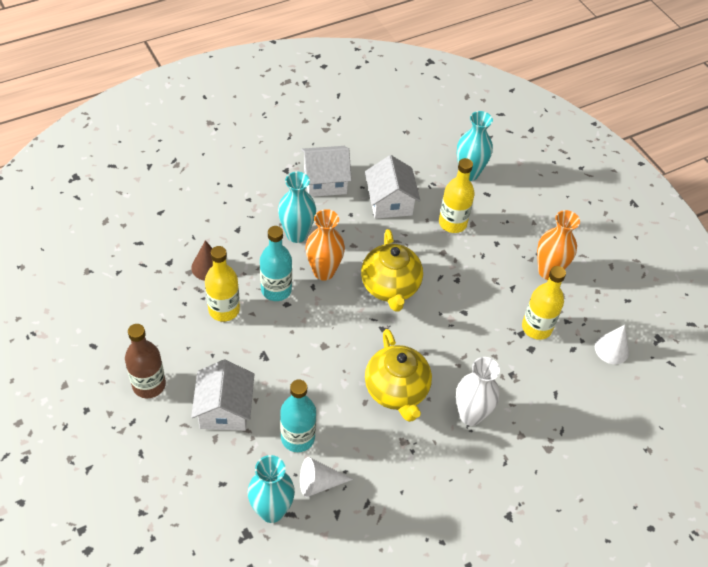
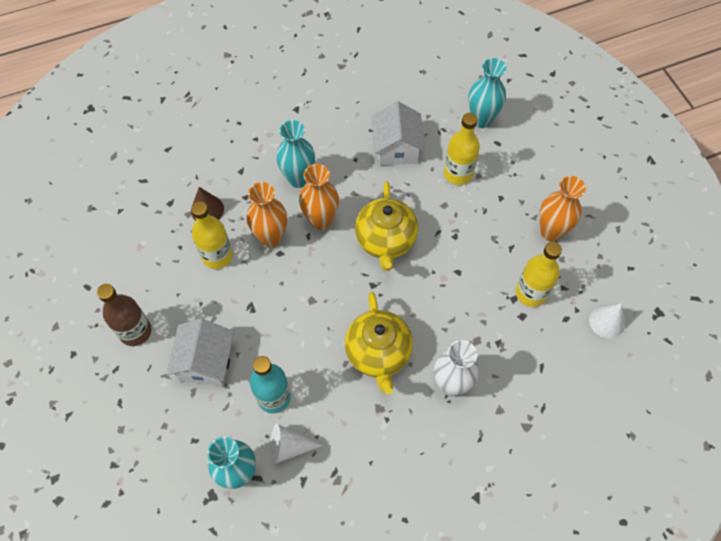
camera: 10 degrees right, 10 degrees up
turquoise bottle [260,226,292,301] -> orange vase [247,182,287,247]
white house [301,146,352,197] -> none

